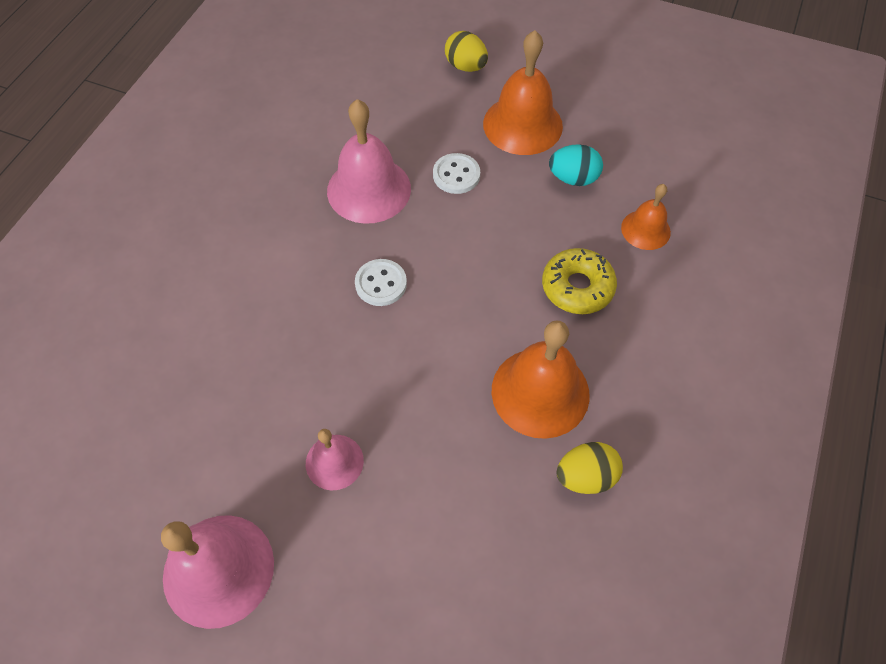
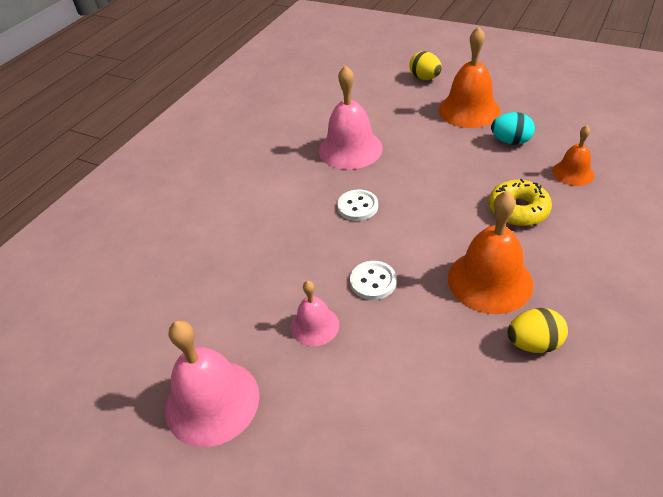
camera: 10 degrees right, 15 degrees down
white button [433,153,480,194] -> white button moved to [350,261,397,300]

